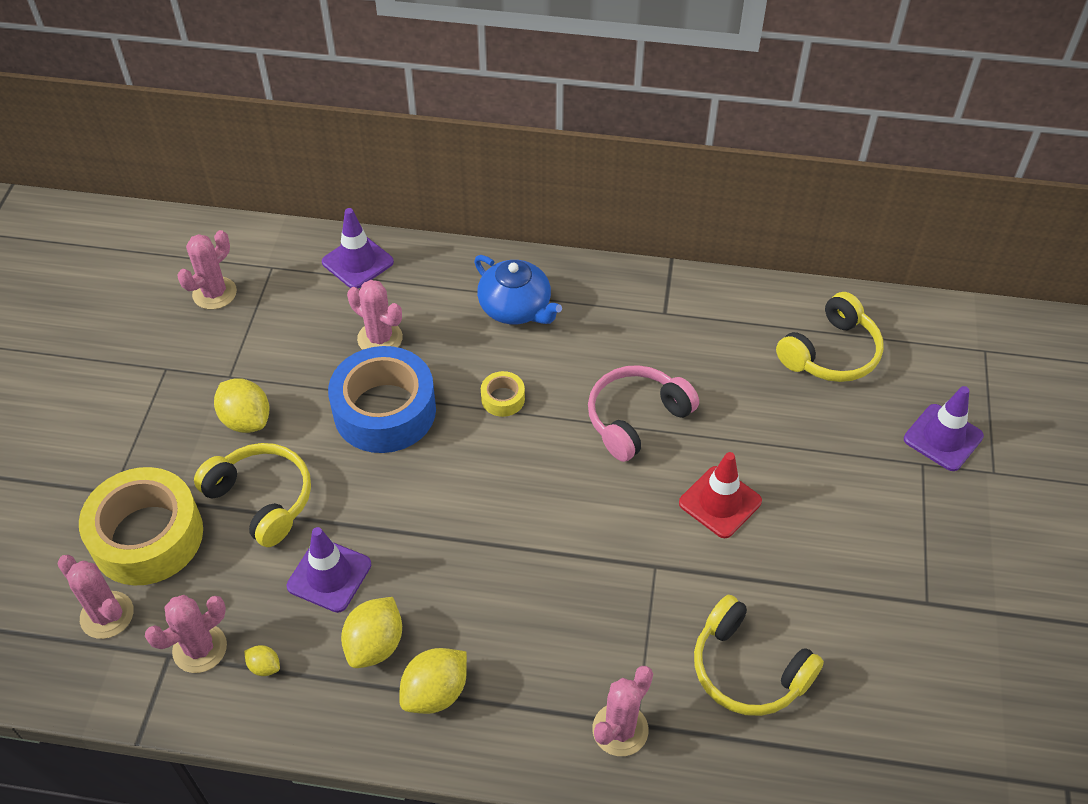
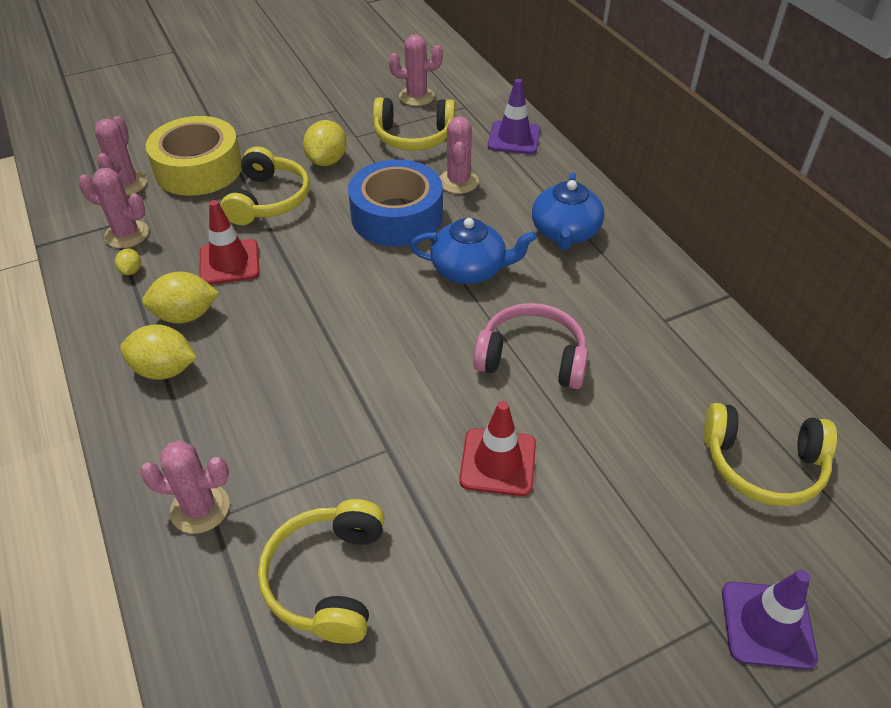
camera: 55 degrees right, 5 degrees down
purple traffic cone [287,527,371,613] -> red traffic cone [199,200,260,285]
yellow tape [481,371,525,417] -> blue teapot [410,218,537,284]
none -> yellow headphones [373,97,456,151]

